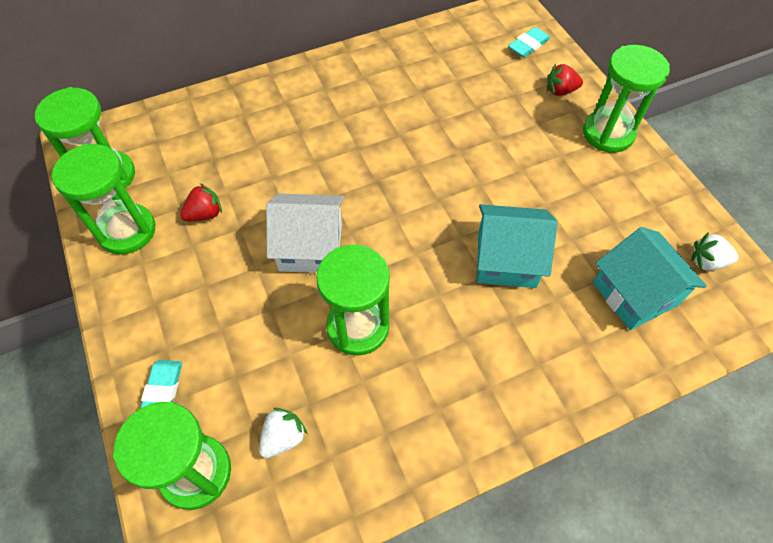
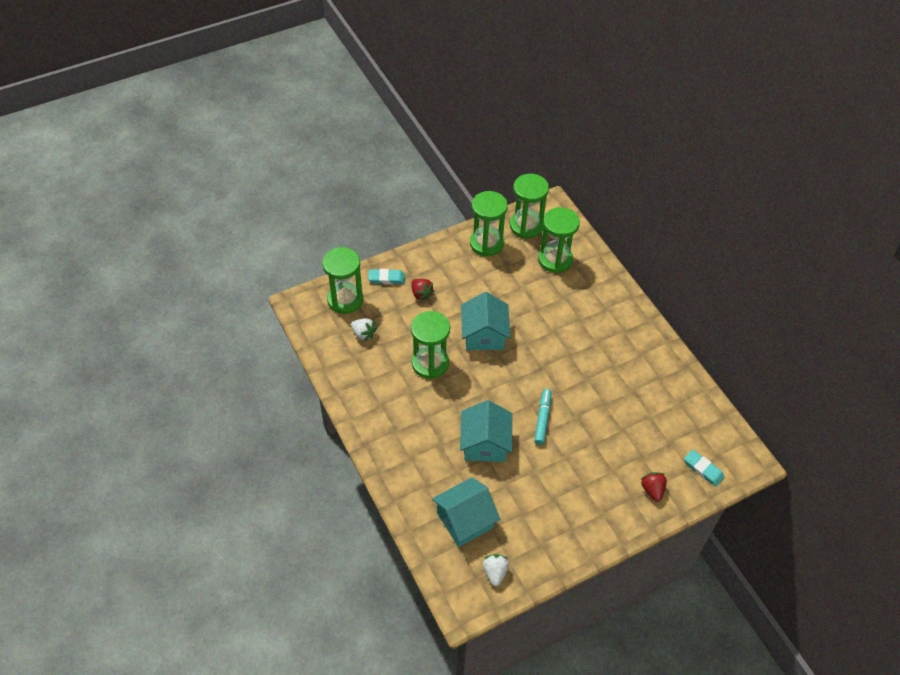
camera: 85 degrees right, 5 degrees down
red strawberry [180,183,222,222] -> red strawberry moved to [411,279,434,301]
white house [266,193,344,273] -> turquoise house [461,292,510,350]
green hourglass [583,45,670,153] -> green hourglass moved to [538,207,580,273]
none -> turquoise marker [534,389,551,445]

